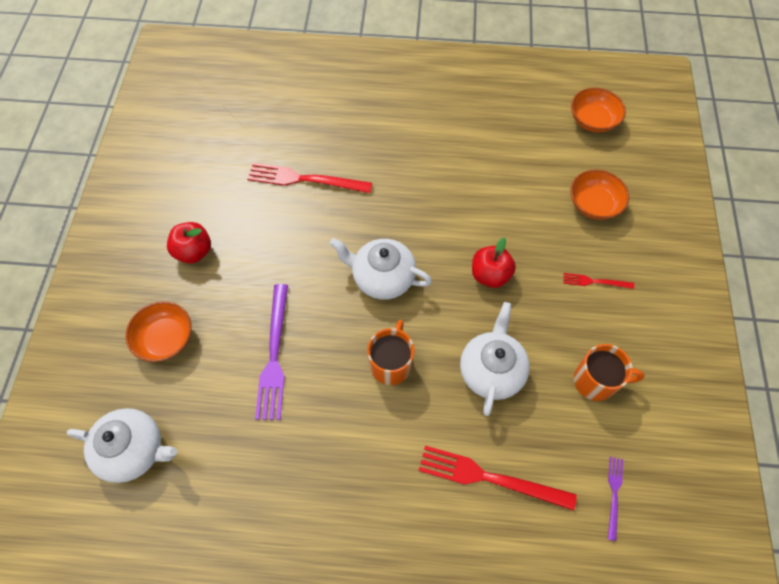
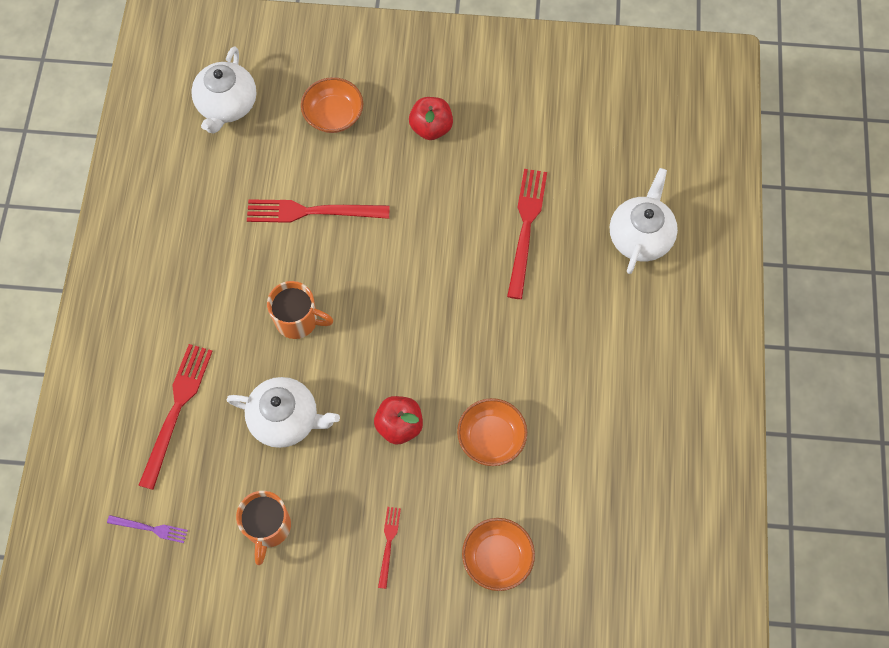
camera: 90 degrees right, 5 degrees up
purple fork [255,284,288,420] -> red fork [247,199,390,223]
white teapot [330,238,432,300] -> white teapot moved to [610,168,678,274]
orange bowl [571,88,626,133] -> orange bowl moved to [457,398,527,466]

